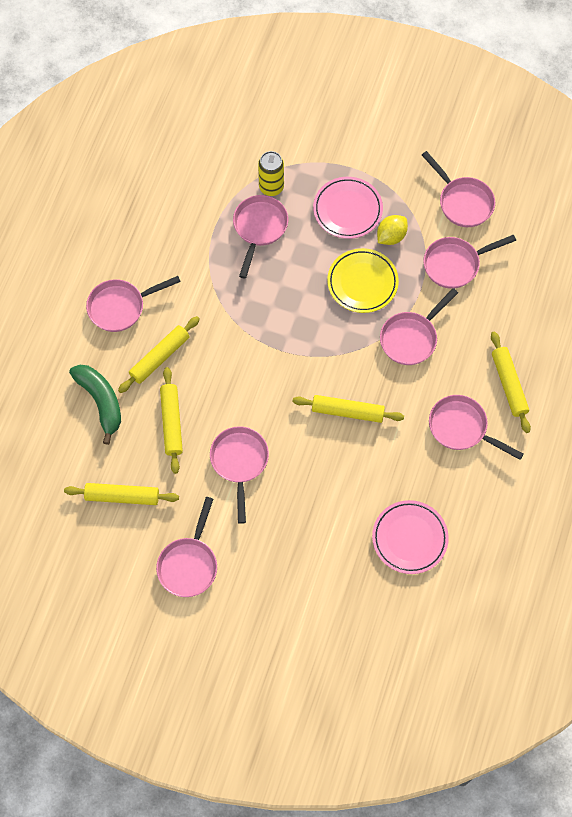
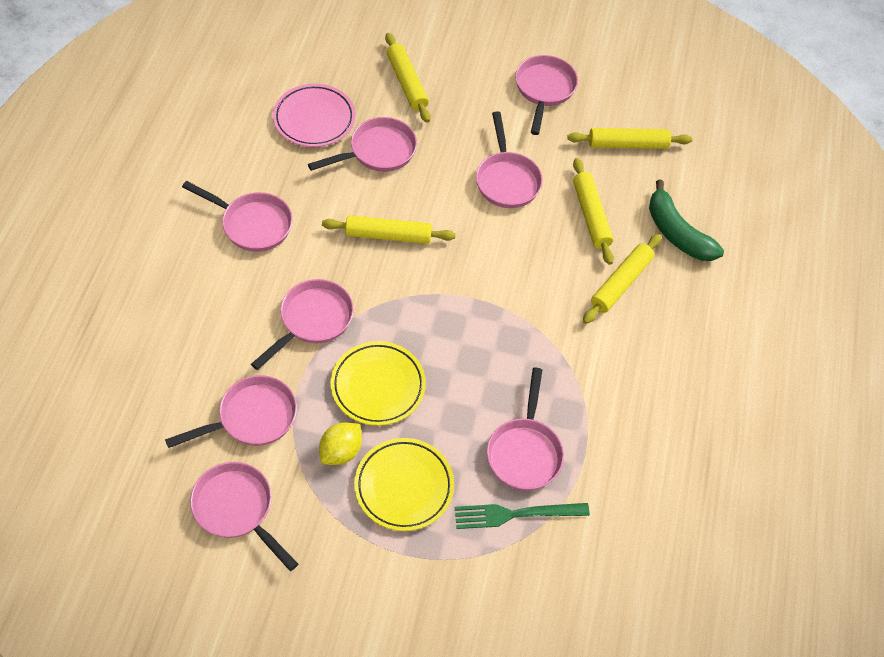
camera: 170 degrees right, 10 degrees down
pink pan [86,276,181,332] -> pink pan moved to [308,117,417,172]
yellow can [258,151,284,196] -> green fork [455,503,590,529]
pink plate [313,177,383,239] -> yellow plate [354,438,454,531]
yellow rolling pin [491,331,531,433] -> yellow rolling pin moved to [385,33,431,123]

